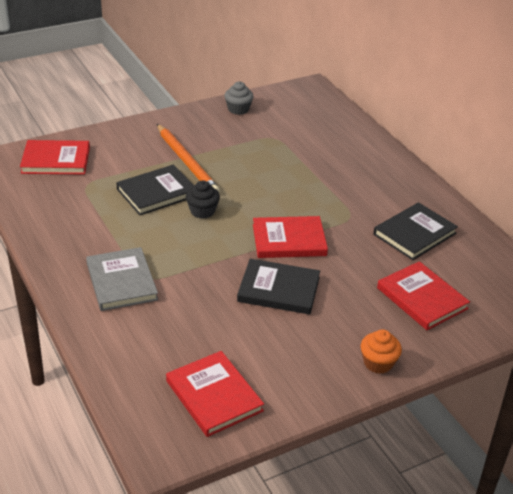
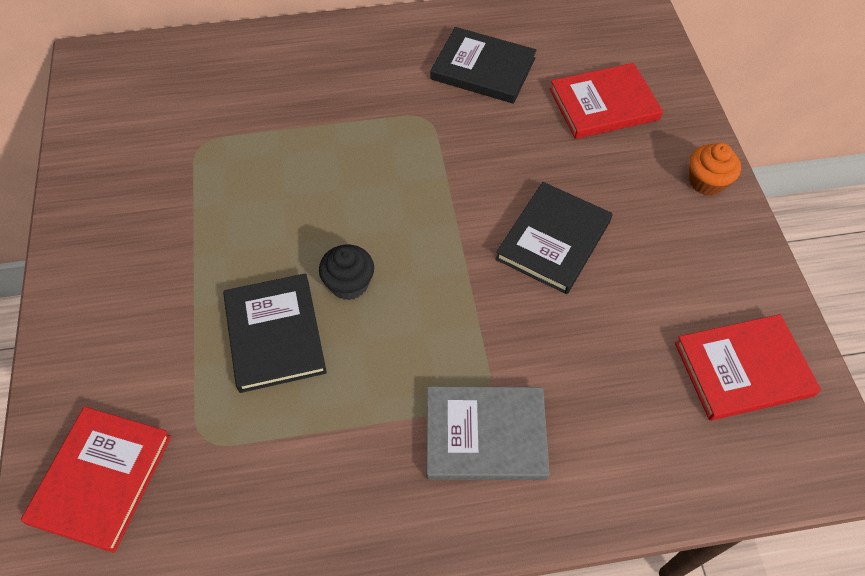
camera: 70 degrees left, 20 degrees up
orange pencil [157,124,220,193] -> none
grey cupcake [224,82,254,115] -> none
red book [253,216,328,258] -> none
black book [373,202,458,260] -> black book turned 45 degrees counterclockwise [430,27,537,104]

